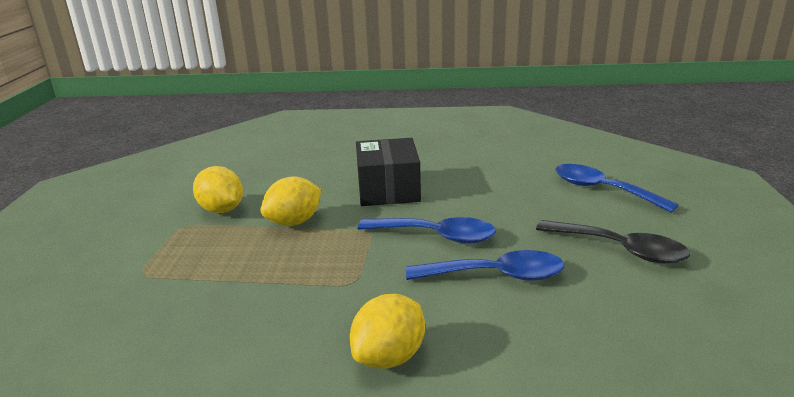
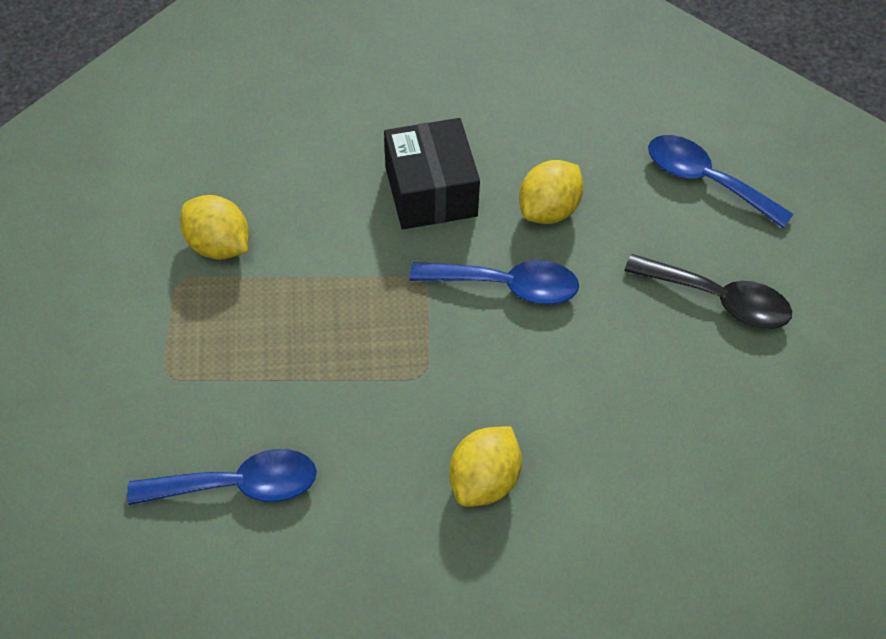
camera: 10 degrees left, 30 degrees up
yellow lemon [260,177,321,226] -> yellow lemon moved to [519,160,584,224]
blue spoon [406,250,564,281] -> blue spoon moved to [127,449,317,505]

